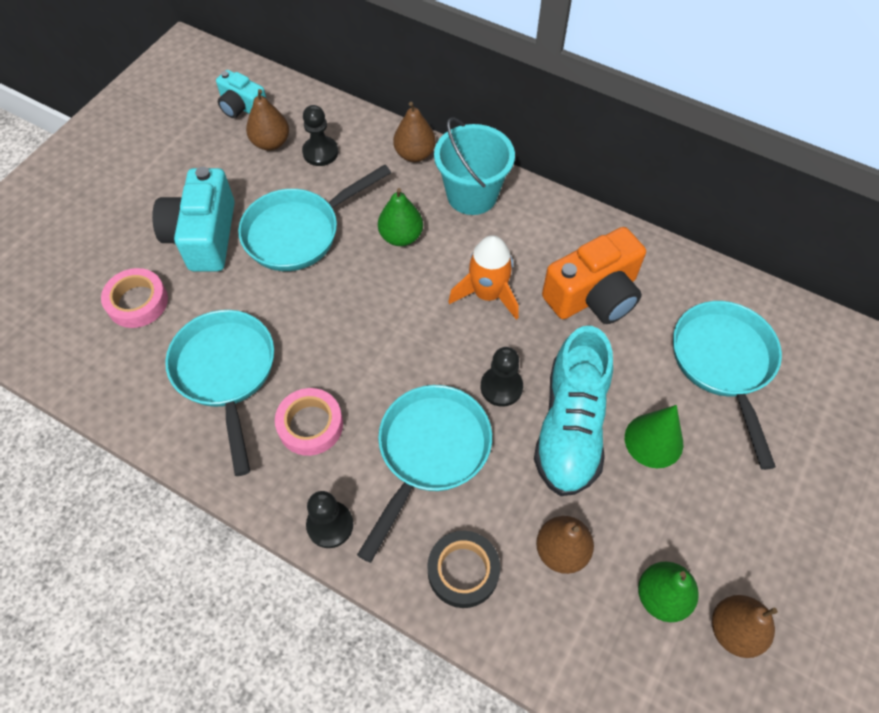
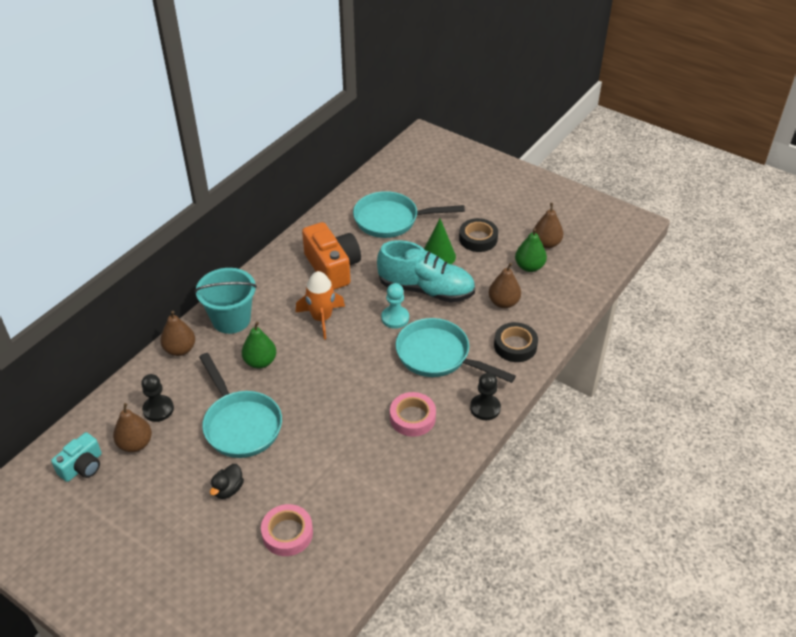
camera: 85 degrees left, 15 degrees down
turquoise camera [152,167,235,271] -> black duck [210,464,244,499]
turquoise pan [165,310,274,476] -> none
black pawn [481,347,523,407] -> turquoise pawn [381,283,409,329]
none -> black tape [459,218,498,252]

